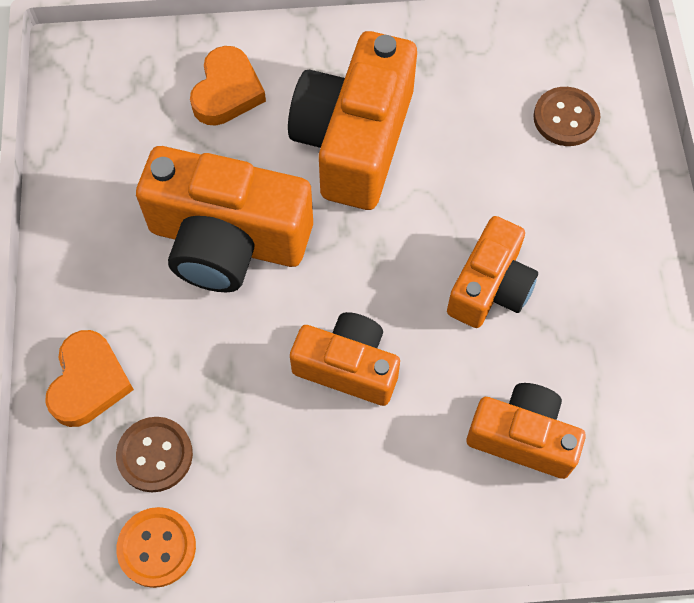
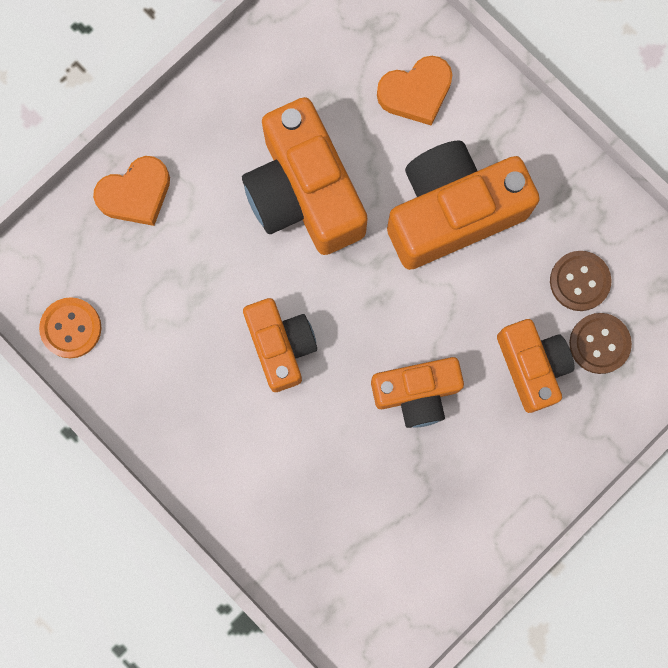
camera: 50 degrees right, 15 degrees up
brown button [116,417,193,492] -> brown button moved to [550,251,612,311]
orange camera [467,383,586,479] -> orange camera moved to [497,319,575,413]

